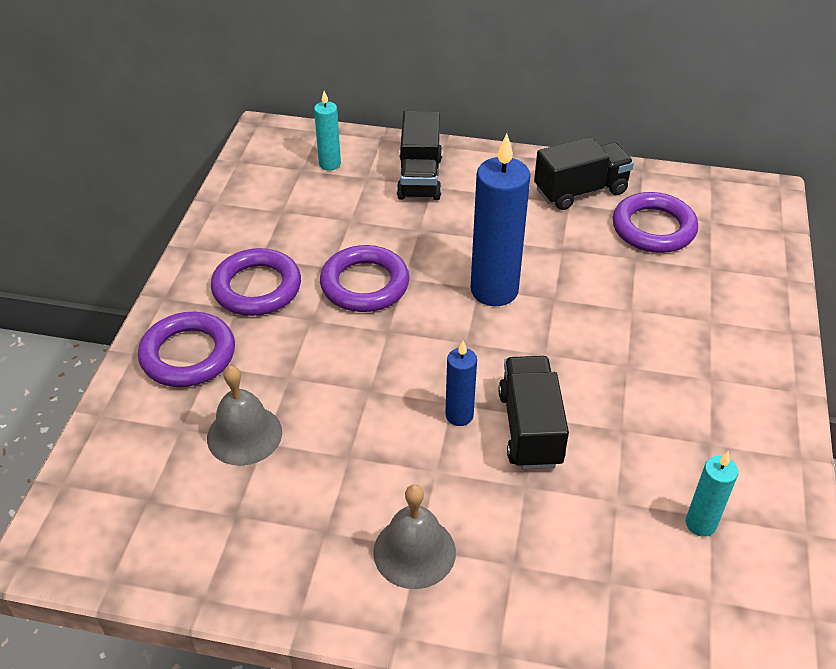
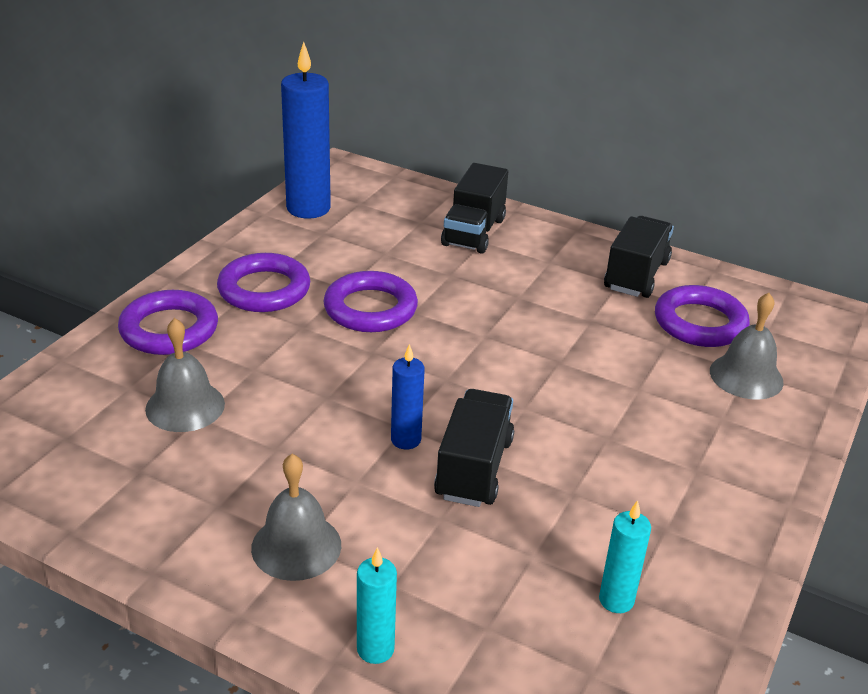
camera: 15 degrees right, 10 degrees down
turquoise candle [314,91,341,171] -> turquoise candle moved to [357,547,397,664]
blue candle [471,133,531,306] -> blue candle moved to [281,42,331,218]
black truck [534,137,634,210] -> black truck turned 60 degrees counterclockwise [604,216,674,298]
none -> grey bell [710,293,783,400]

